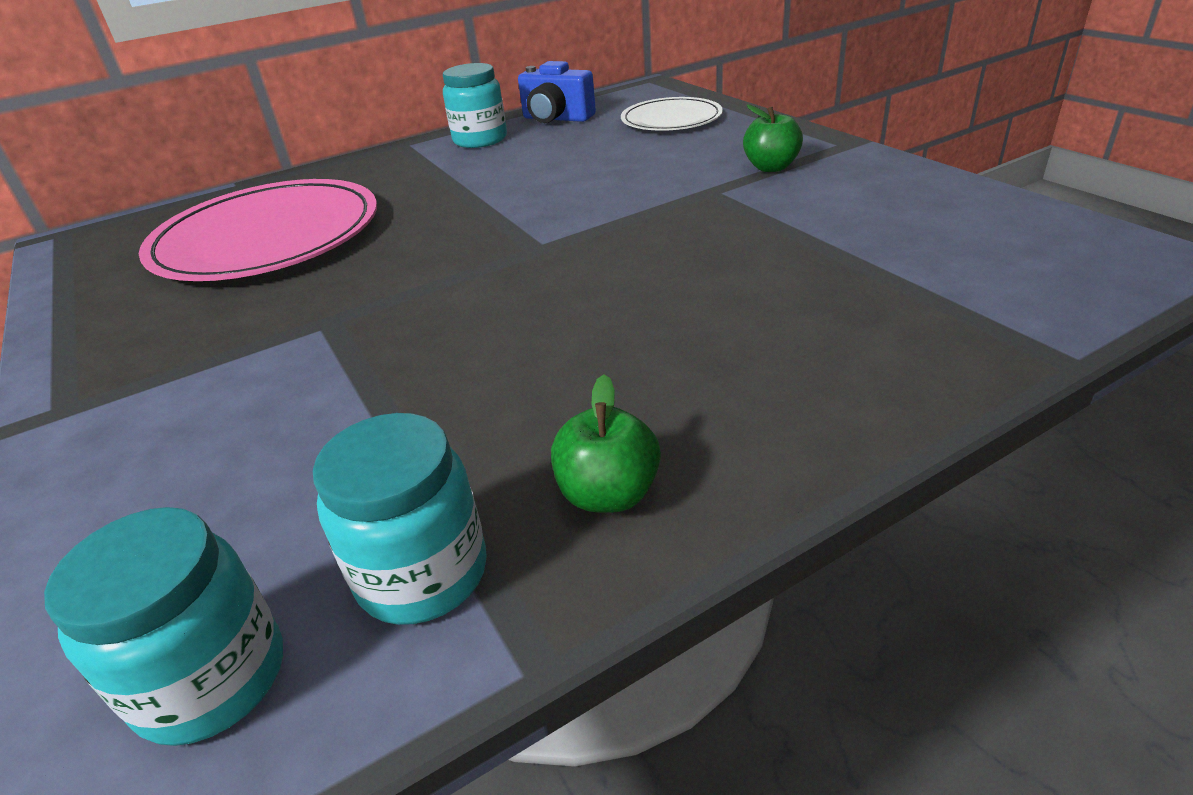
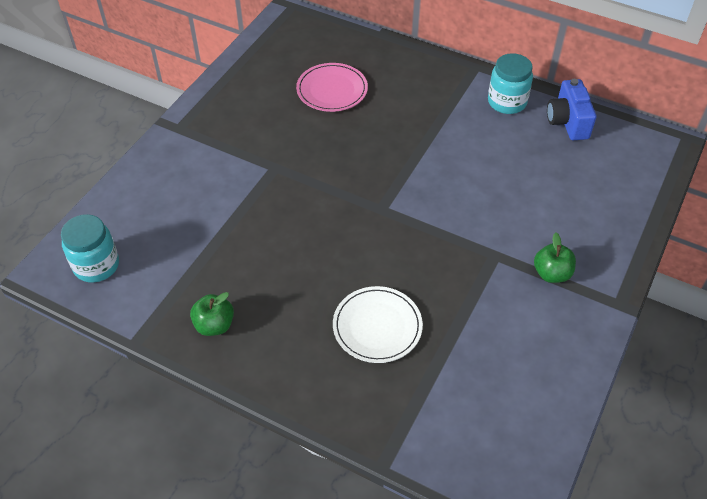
camera: 55 degrees right, 15 degrees up
pink plate [139,179,377,281] -> pink plate [296,63,368,112], size x0.56
turquoise jar [313,413,487,625] -> none
white plate [621,97,723,131] -> white plate moved to [333,286,423,363]

